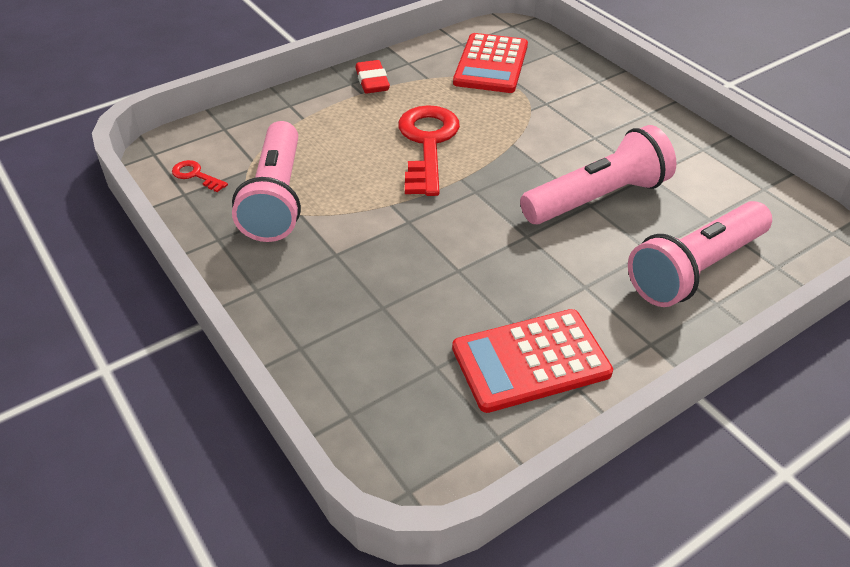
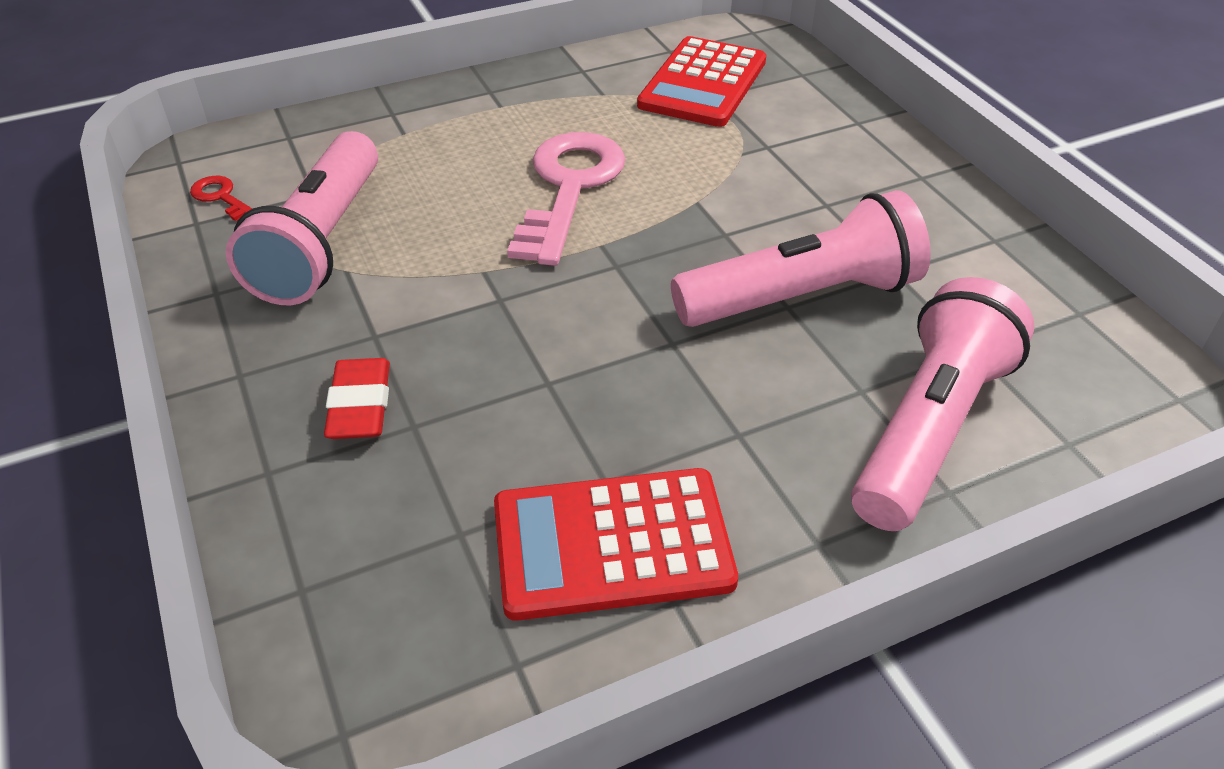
camera: 10 degrees right, 0 degrees up
red eraser [355,60,390,93] -> red eraser moved to [324,358,390,439]
red key [398,105,460,196] -> pink key [507,132,625,266]
pink flashlight [628,201,772,307] -> pink flashlight turned 150 degrees clockwise [851,277,1035,531]

